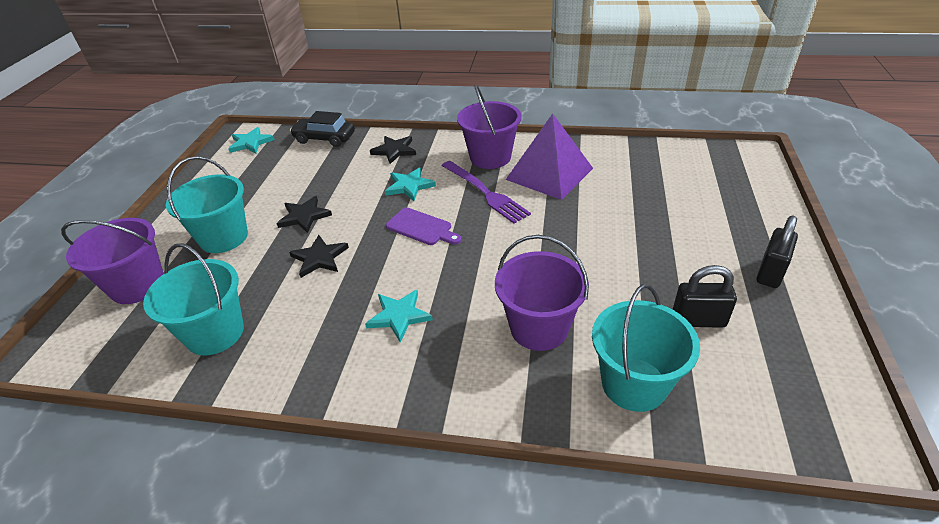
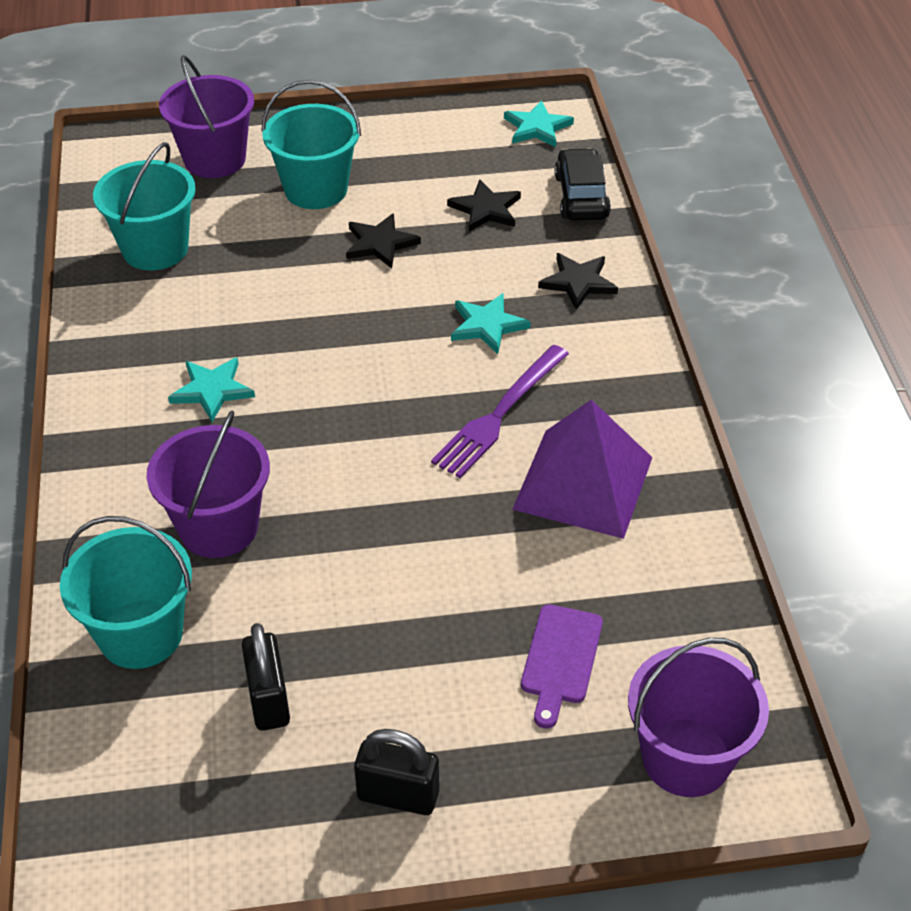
camera: 70 degrees right, 5 degrees up
black star [289,235,349,278] -> black star moved to [447,179,521,232]
purple cutting board [386,207,461,245] -> purple cutting board moved to [521,604,603,729]
purple bucket [457,84,522,169] -> purple bucket moved to [628,638,769,797]

